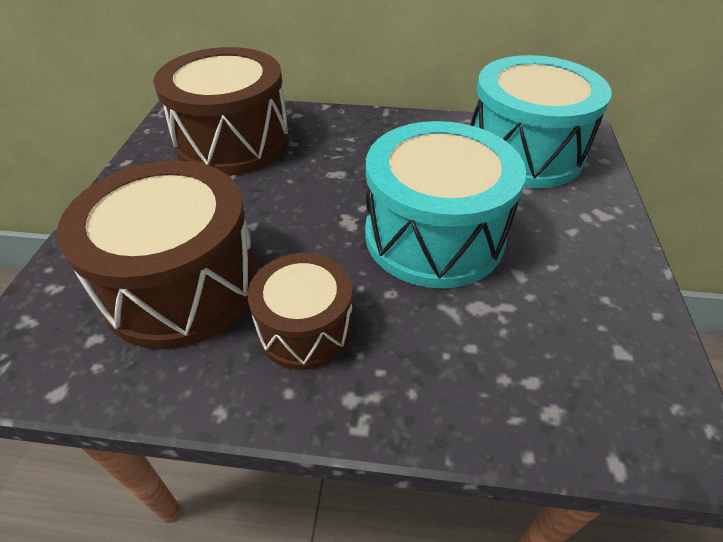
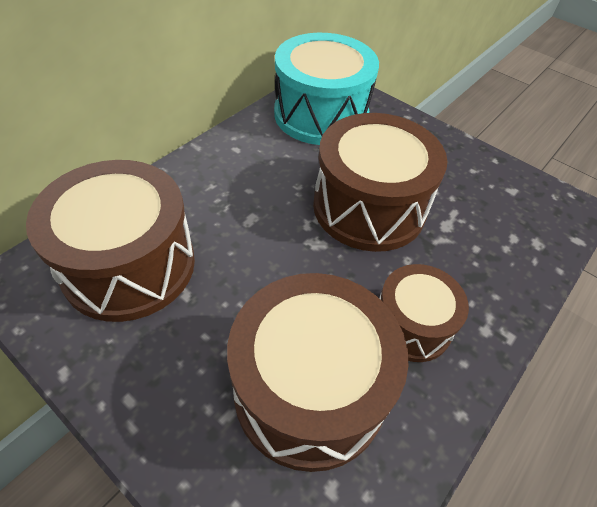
camera: 60 degrees left, 5 degrees up
turquoise drum [365,121,526,288] -> brown drum [313,113,447,252]

